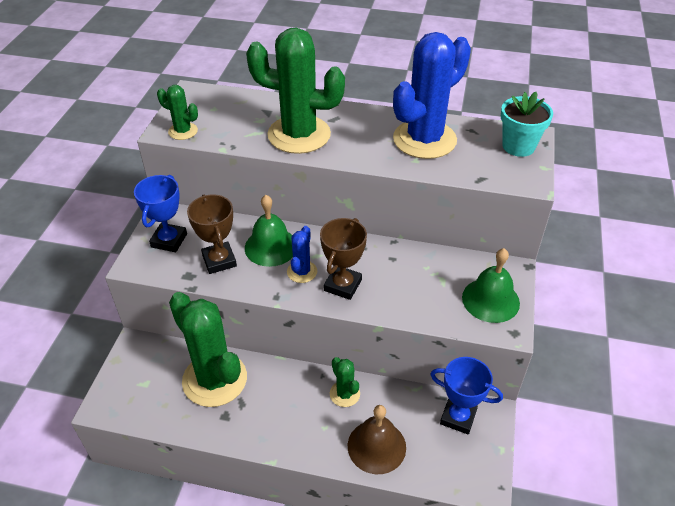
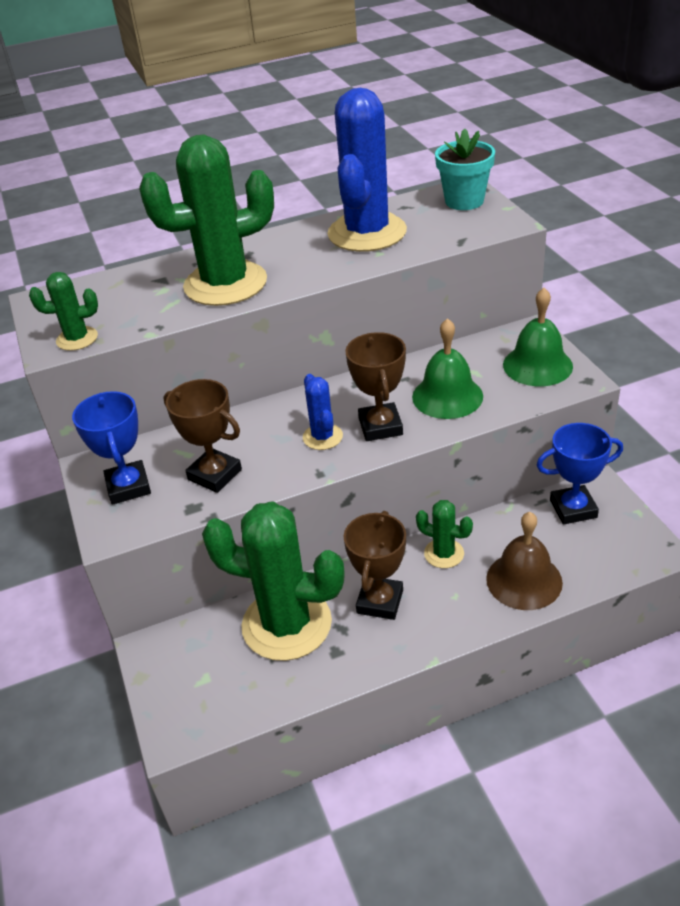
camera: 30 degrees left, 5 degrees down
green bell [245,195,293,267] -> green bell moved to [412,318,483,419]
none -> brown trophy [344,511,406,620]

